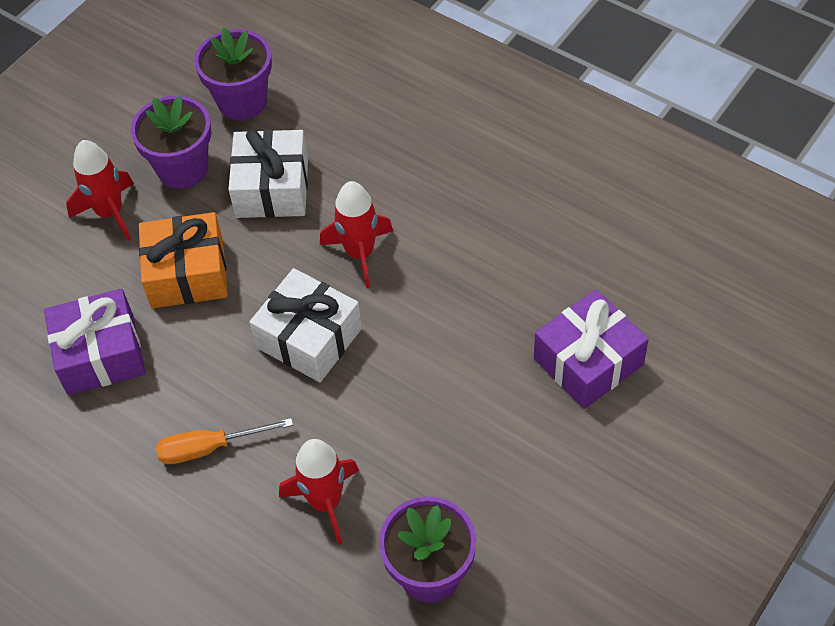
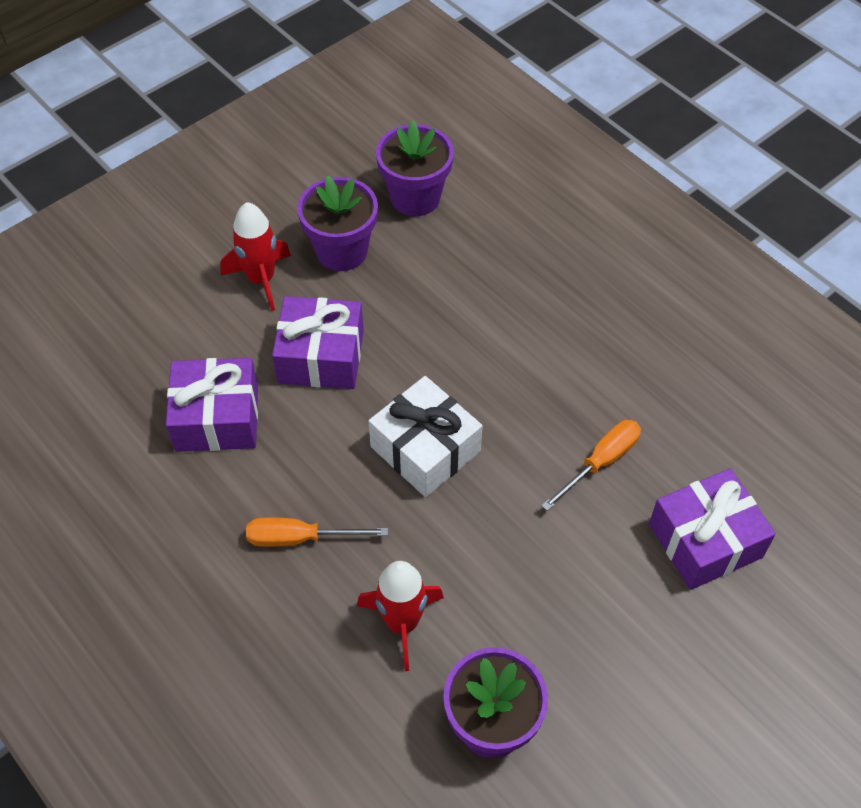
camera: 10 degrees right, 0 degrees up
orange gift [139,212,228,308] -> purple gift [272,296,364,389]
white gift [228,129,308,218] -> none
red rocket [320,181,393,288] -> none
none -> orange screwdriver [541,420,641,511]

